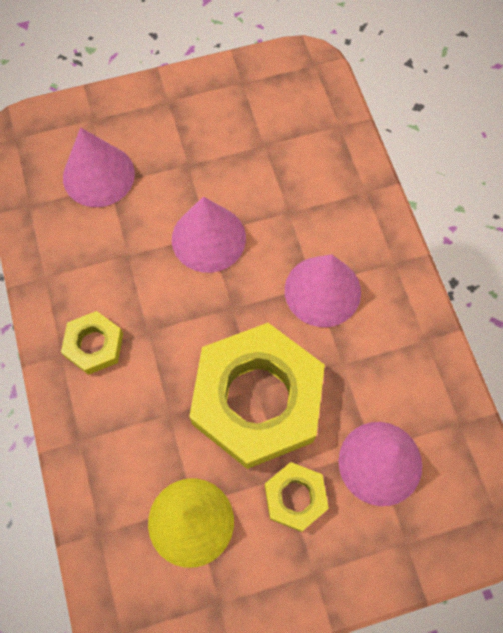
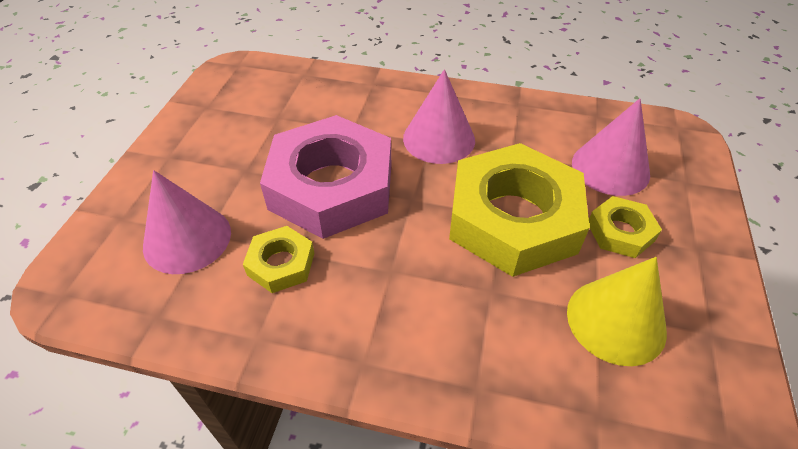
camera: 60 degrees left, 20 degrees down
yellow nut [61,311,123,375] -> yellow nut moved to [243,226,314,293]
pink cone [172,197,246,273] -> pink nut [260,115,391,239]

